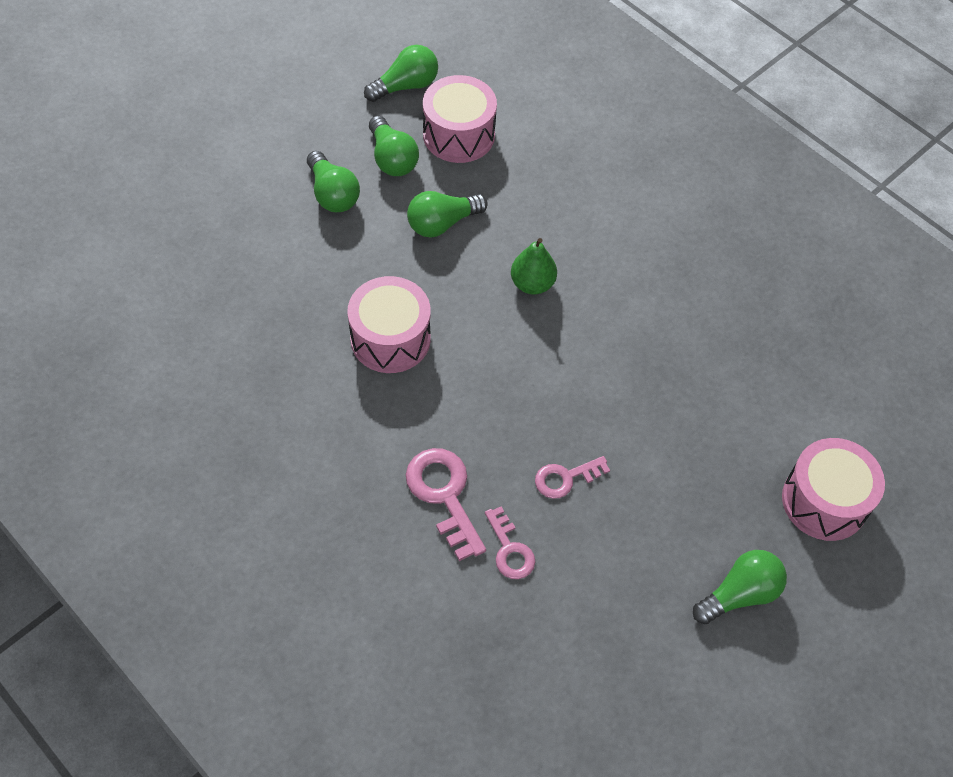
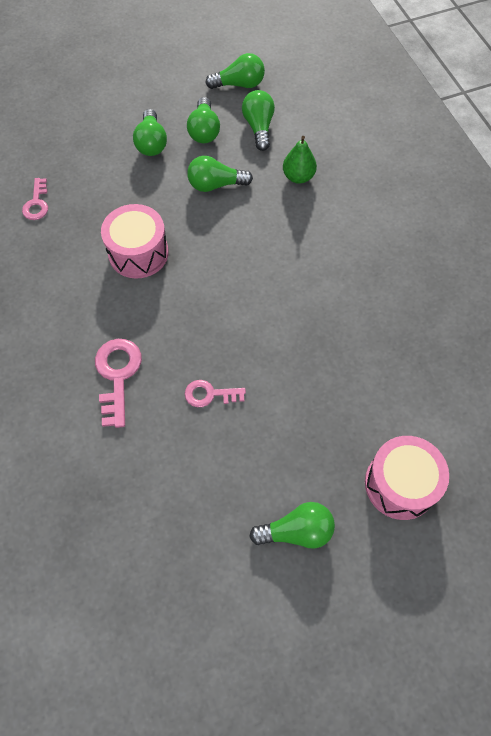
camera: 25 degrees right, 5 degrees up
pink drum [423,75,497,163] -> green light bulb [242,90,275,151]
pink key [485,506,535,579] -> pink key moved to [22,178,48,220]
green pear [511,238,557,295] -> green pear moved to [283,136,317,184]

